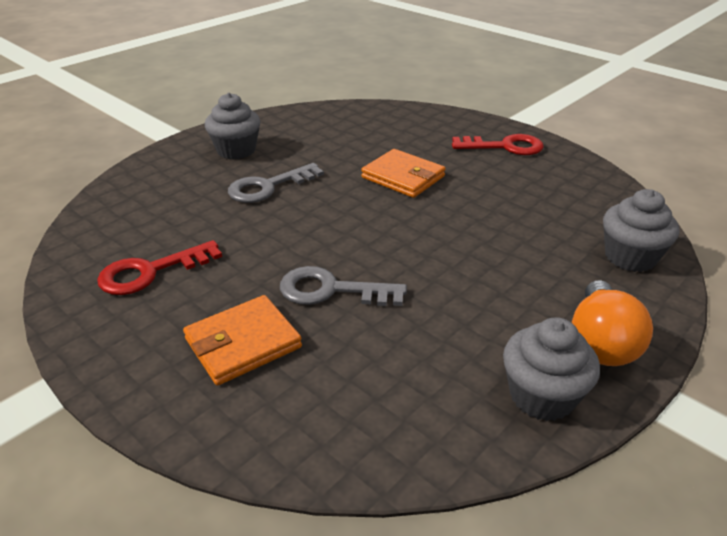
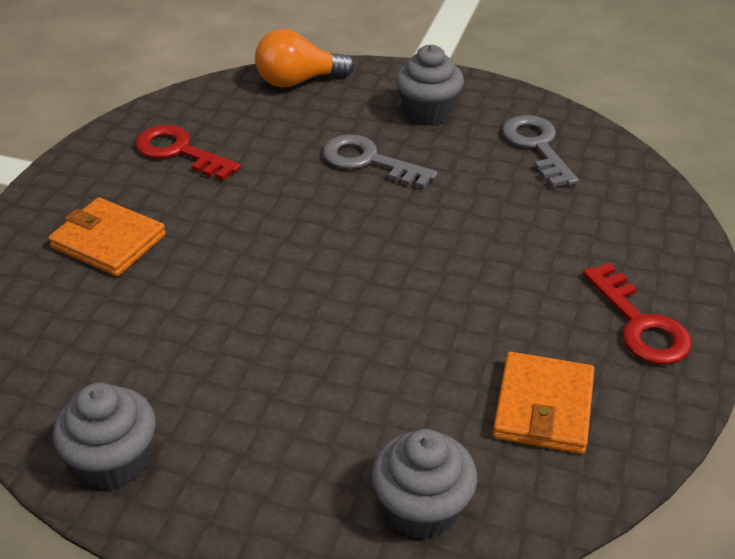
camera: 65 degrees right, 5 degrees up
grey key [280,266,407,306] -> grey key moved to [502,115,579,187]
orange wallet [361,149,446,198] -> orange wallet moved to [493,352,594,454]
orange light bulb [572,280,653,366] -> orange light bulb moved to [255,29,355,88]

